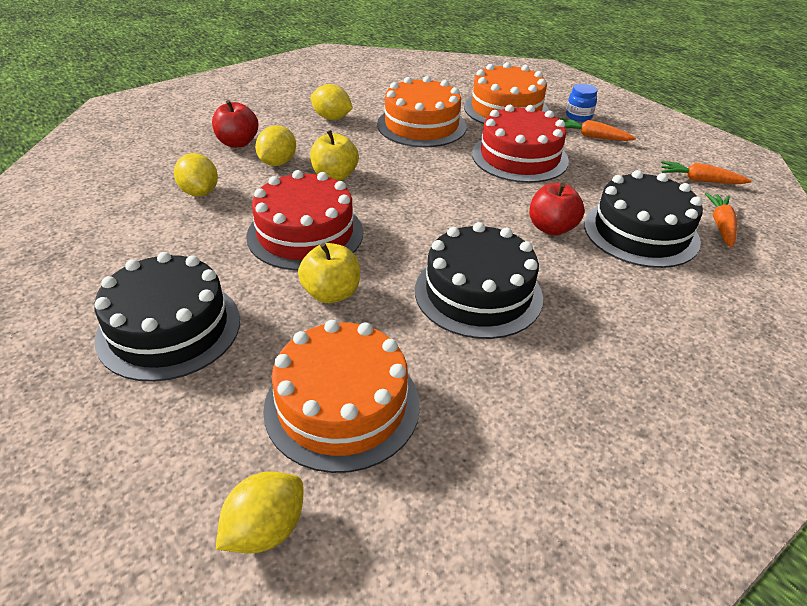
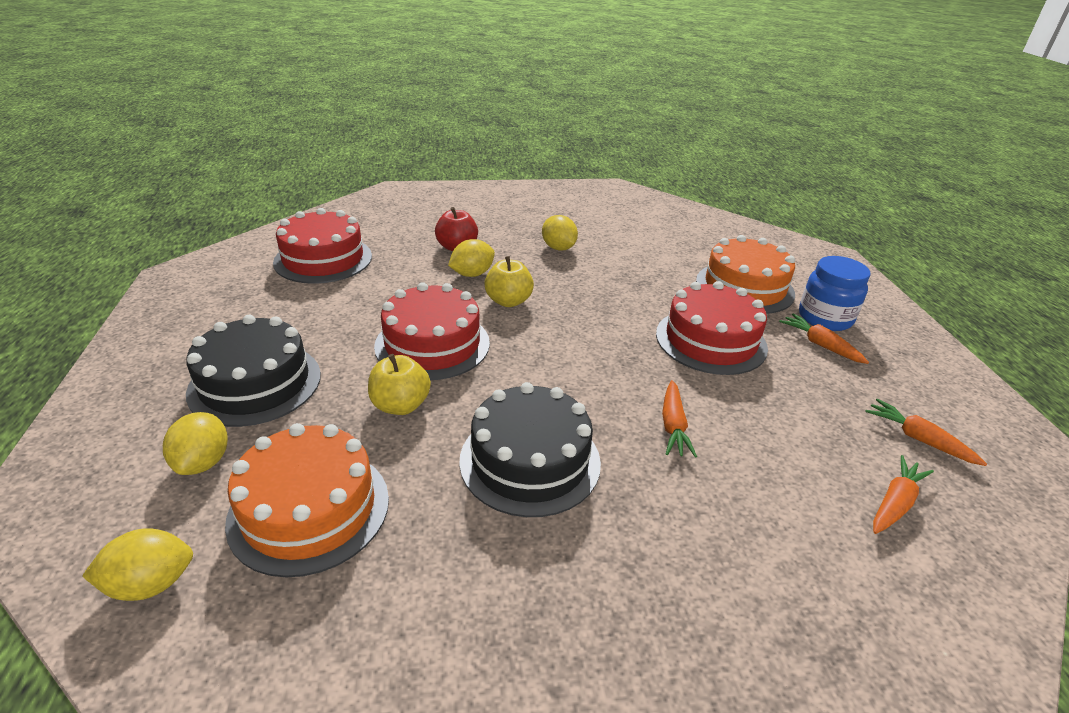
camera: 30 degrees right, 5 degrees down
yellow lemon [174,153,218,197] -> yellow lemon moved to [163,412,228,475]
orange cake [377,76,466,147] -> none
red apple [529,183,585,236] -> orange carrot [662,380,697,458]
blue jar [566,84,597,122] -> blue jar [799,256,871,331], size x1.67
black cake [584,170,703,268] -> none
none -> red cake [273,208,372,284]

